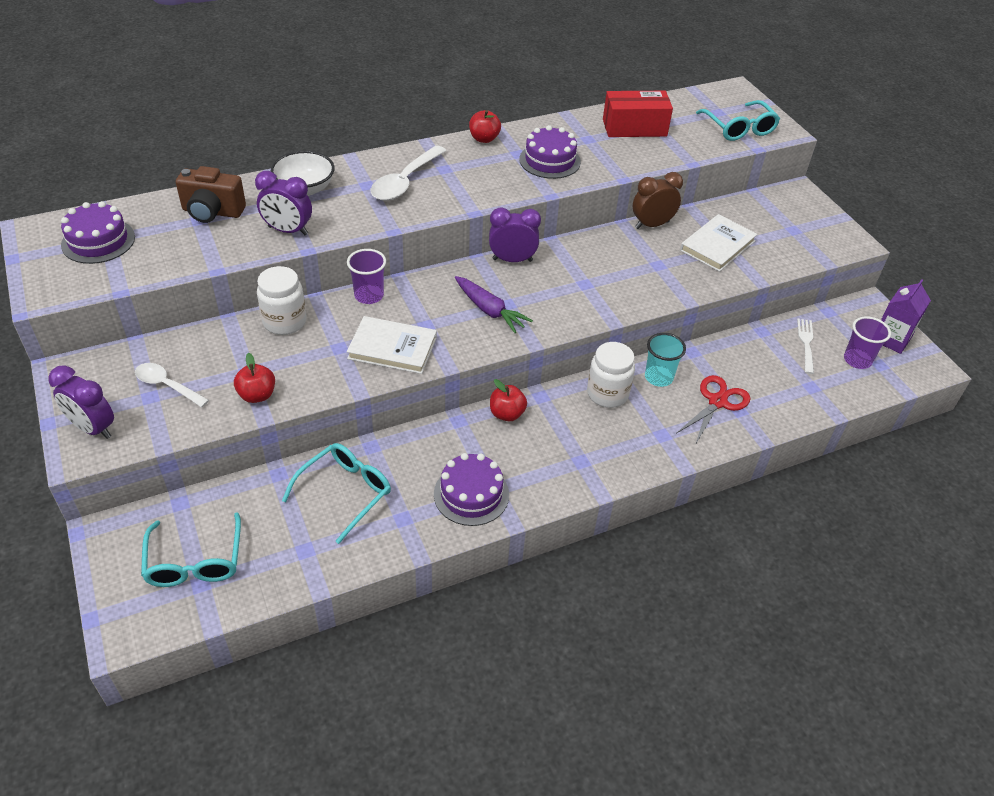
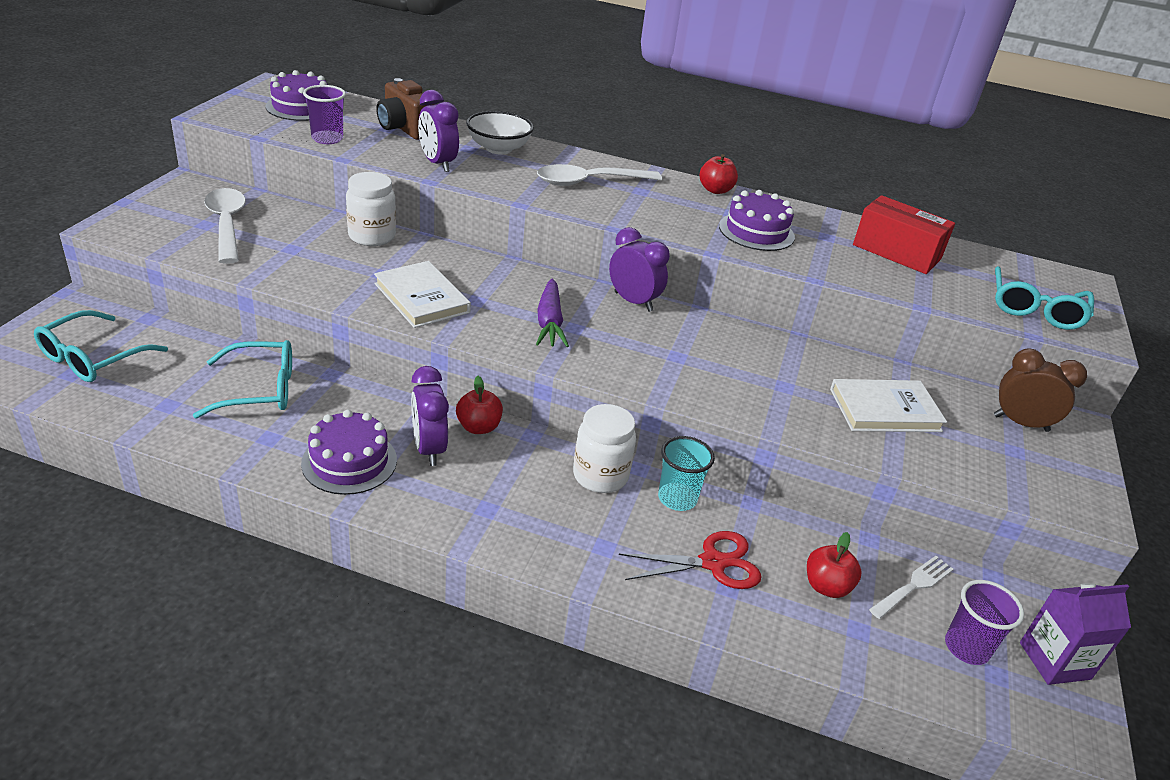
camera: 40 degrees right, 10 degrees down
purple clock [49,366,114,439] -> purple clock moved to [411,366,449,466]
white spoon [135,363,209,407] -> white spoon [204,188,246,264], size x1.54
red apple [234,353,275,403] -> red apple moved to [807,532,861,598]
purple cup [347,249,386,304] -> purple cup moved to [303,85,346,144]
brown clock [633,172,683,229] -> brown clock moved to [994,349,1087,432]

